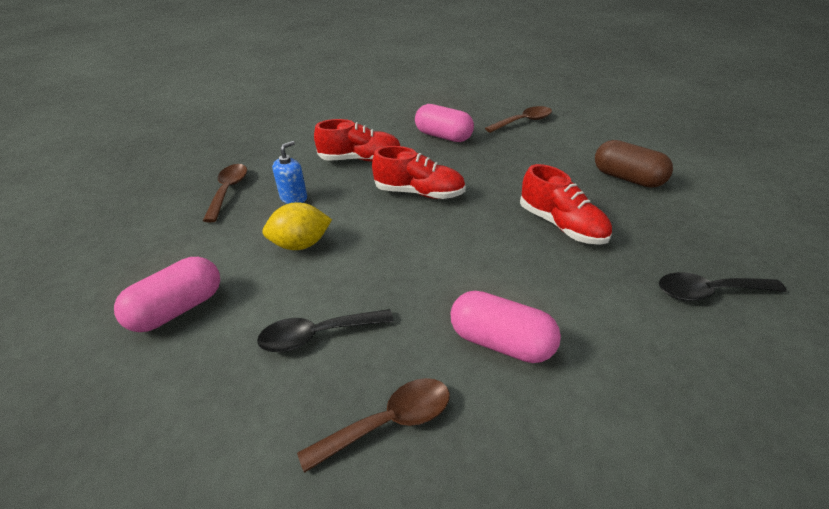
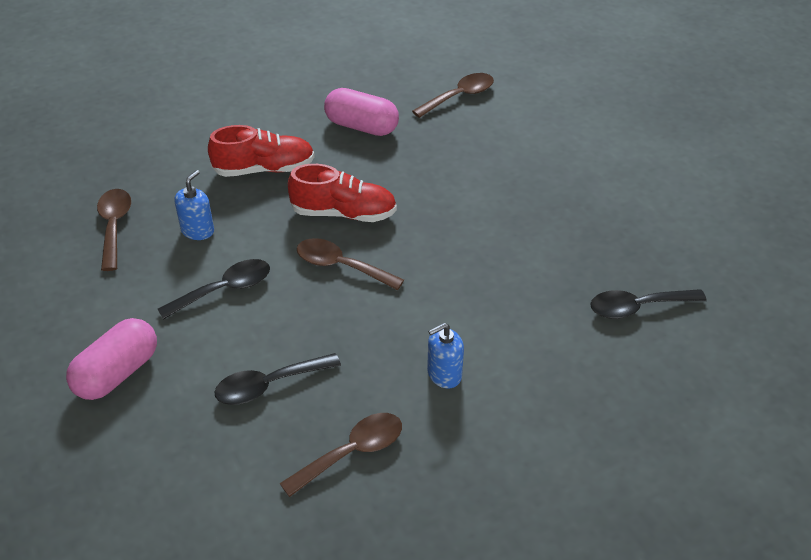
camera: 10 degrees left, 5 degrees up
yellow lemon [263,202,332,250] -> black spoon [158,259,270,319]
pink capsule [450,291,561,363] -> blue soap dispenser [427,323,464,389]
red shoe [520,164,612,245] -> none
brown capsule [595,140,673,188] -> none
none -> brown spoon [297,238,404,290]

